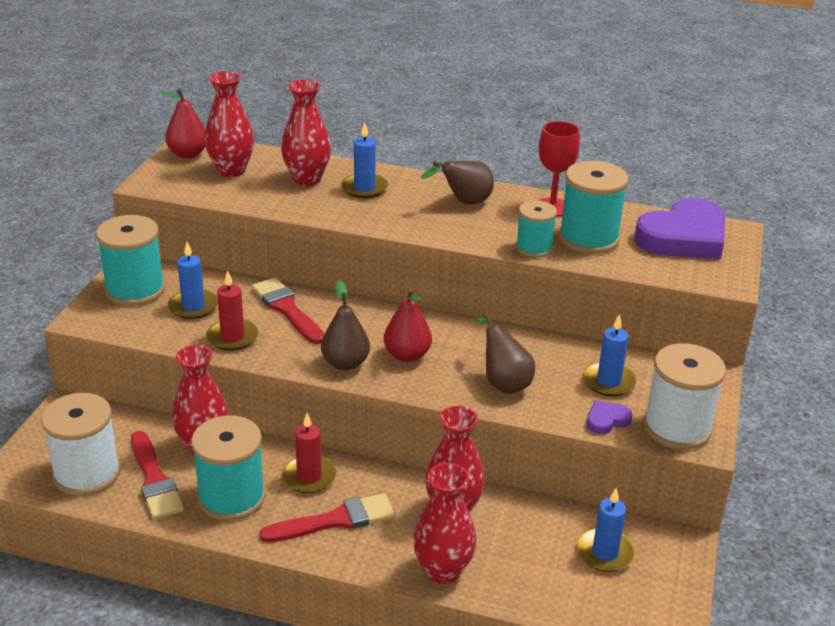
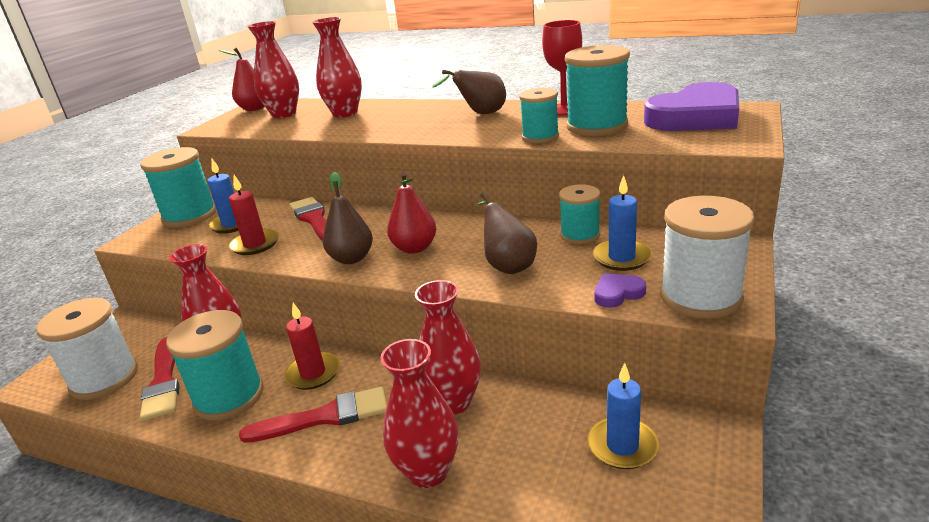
camera: 10 degrees right, 5 degrees down
blue candle [341,122,388,198] -> none
none -> turquoise spool [559,184,600,244]

